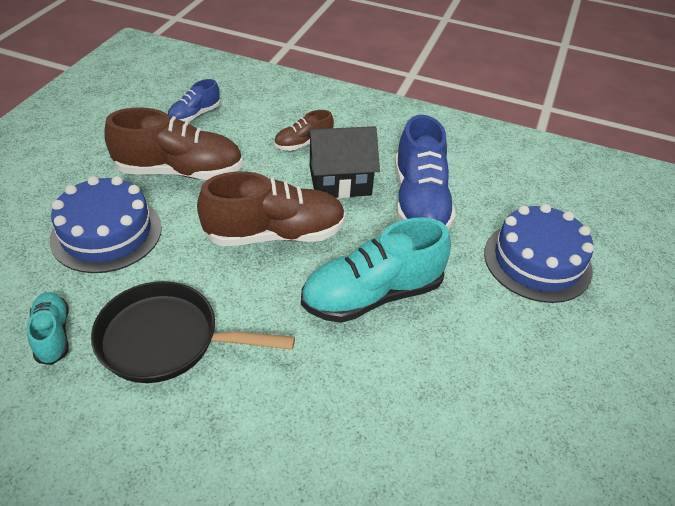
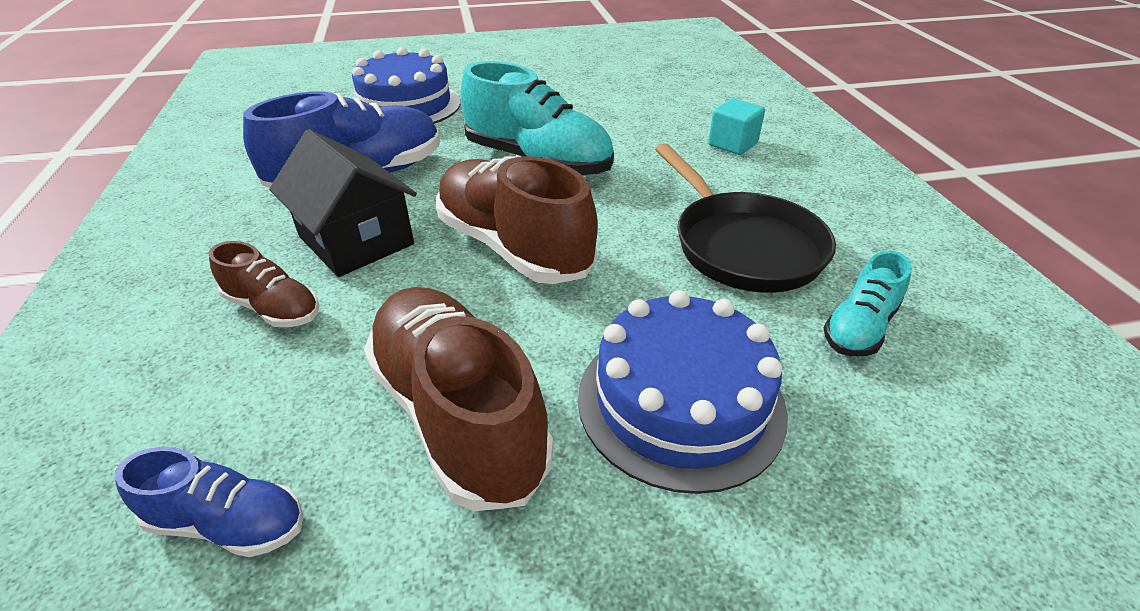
camera: 120 degrees left, 5 degrees down
none -> turquoise cube [708,98,765,155]

